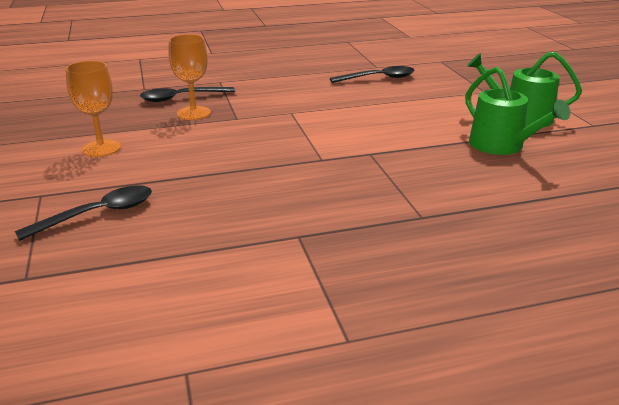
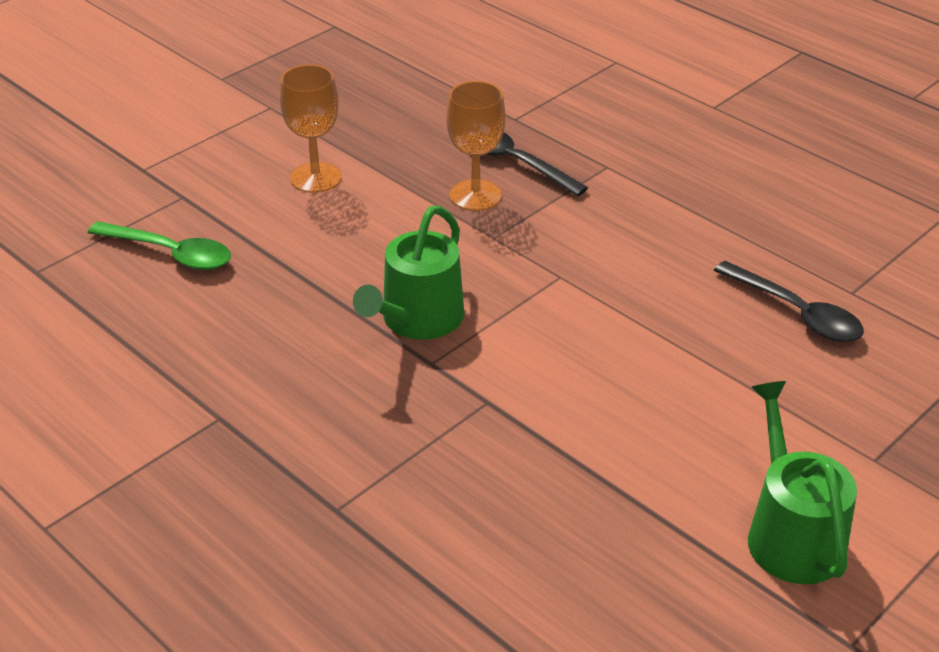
camera: 60 degrees right, 10 degrees up
black spoon [15,185,152,241] -> green spoon [88,221,231,270]
green watering can [465,67,570,155] -> green watering can moved to [353,206,465,340]

